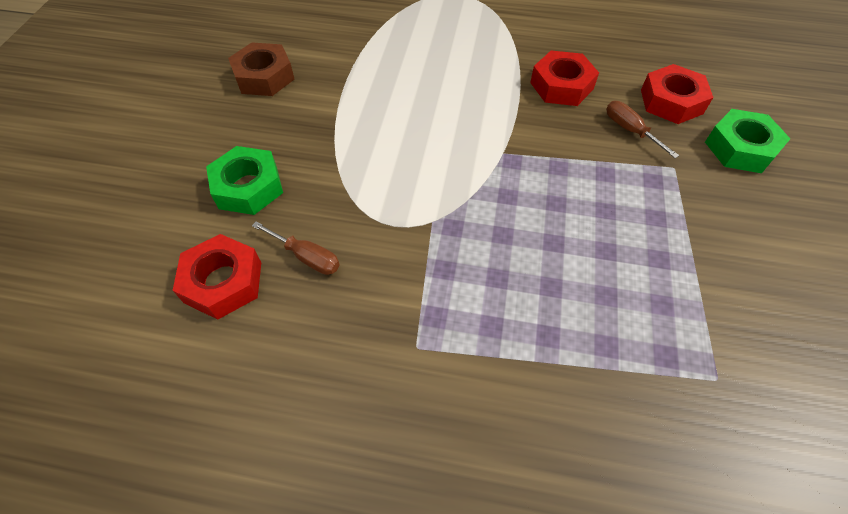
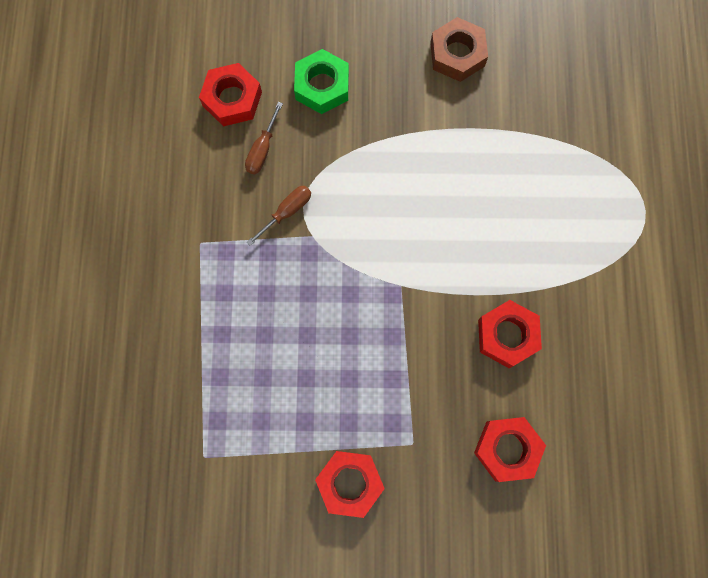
camera: 80 degrees right, 20 degrees up
brown screwdriver [606,101,679,158] -> brown screwdriver moved to [247,186,311,246]
green nut [705,109,790,173] -> none
none -> red nut [315,451,385,518]

